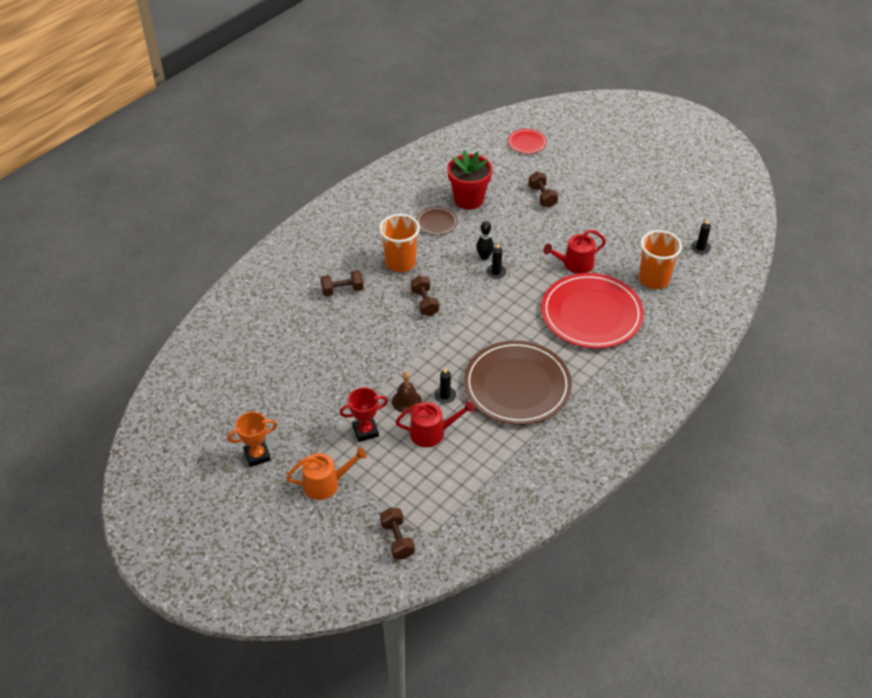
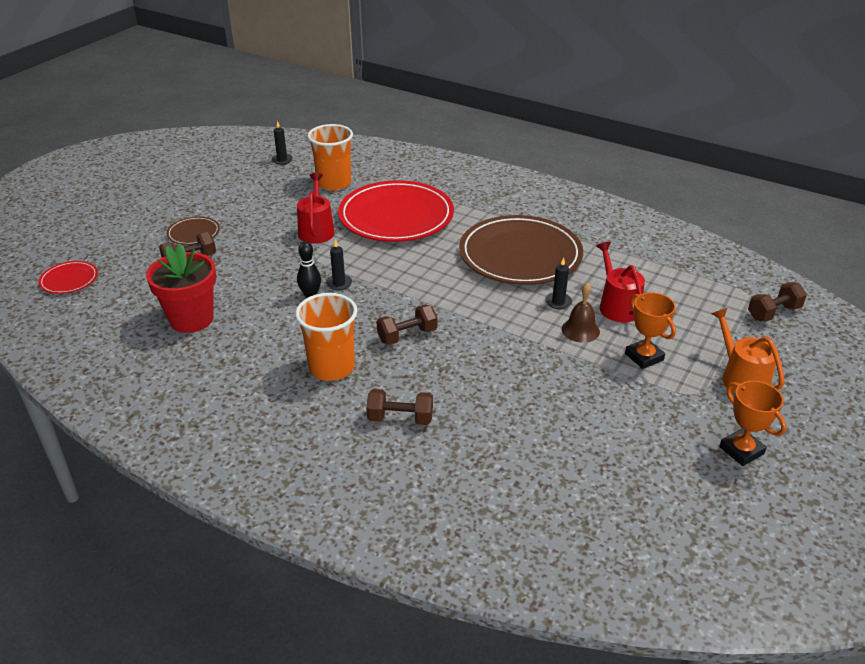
camera: 100 degrees left, 10 degrees down
brown dumbbell [320,270,364,296] -> brown dumbbell turned 60 degrees counterclockwise [366,389,433,425]
red trophy [340,388,388,442] -> orange trophy [625,293,676,369]
brown plate [416,207,458,235] -> brown plate moved to [166,216,220,245]
red watering can [543,229,606,274] -> red watering can turned 150 degrees counterclockwise [297,173,335,244]

